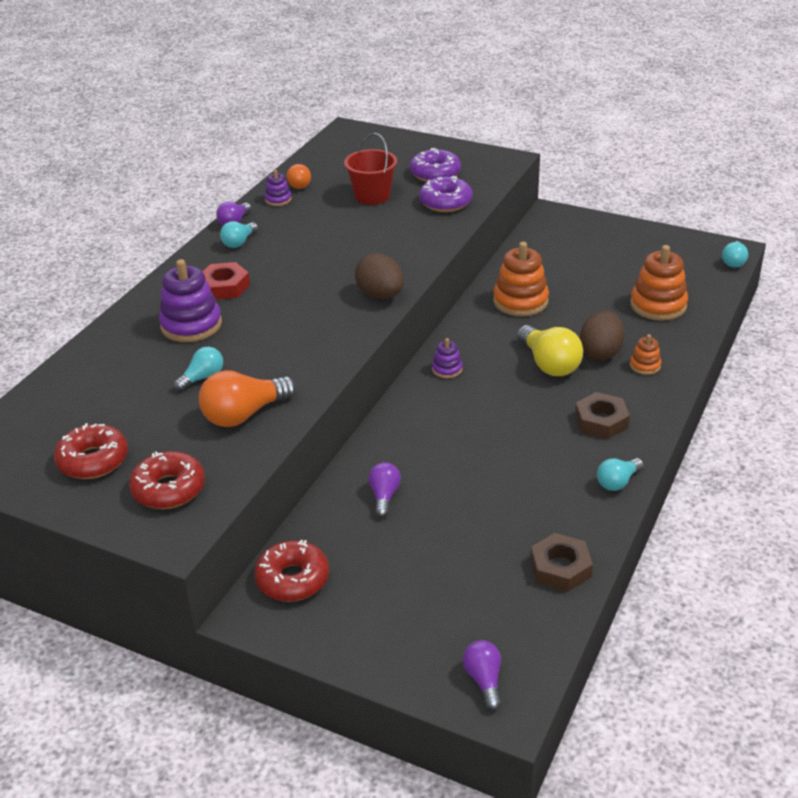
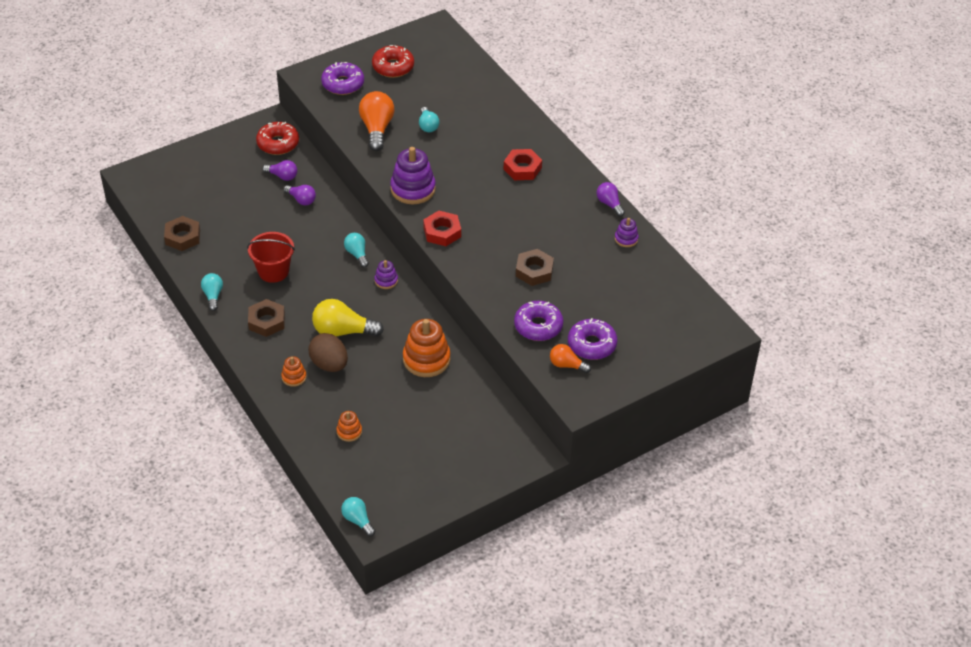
camera: 120 degrees right, 10 degrees up
red donut [129,451,205,509] -> purple donut [321,62,364,95]
purple stacking toy [159,259,222,342] -> purple stacking toy moved to [390,147,436,205]
turquoise light bulb [220,221,258,248] -> turquoise light bulb moved to [344,233,369,268]
orange light bulb [287,164,311,189] -> orange light bulb moved to [550,344,591,373]
red bucket [344,133,397,205] -> red bucket moved to [247,232,295,283]
brown egg [355,253,404,299] -> red nut [423,211,461,246]
purple light bulb [463,640,501,710] -> purple light bulb moved to [262,160,297,181]
orange stacking toy [630,245,688,321] -> orange stacking toy [336,411,362,442], size x0.51
none -> brown nut [516,249,554,286]

